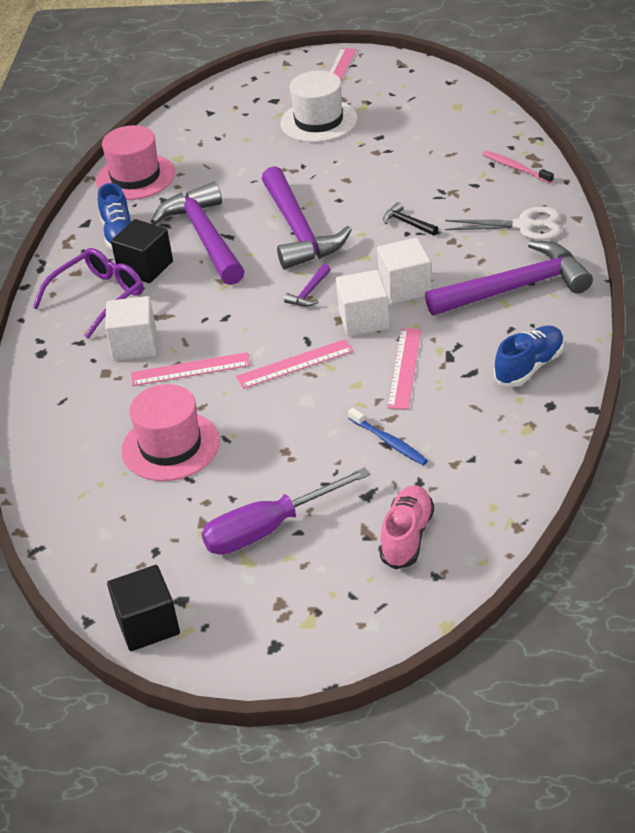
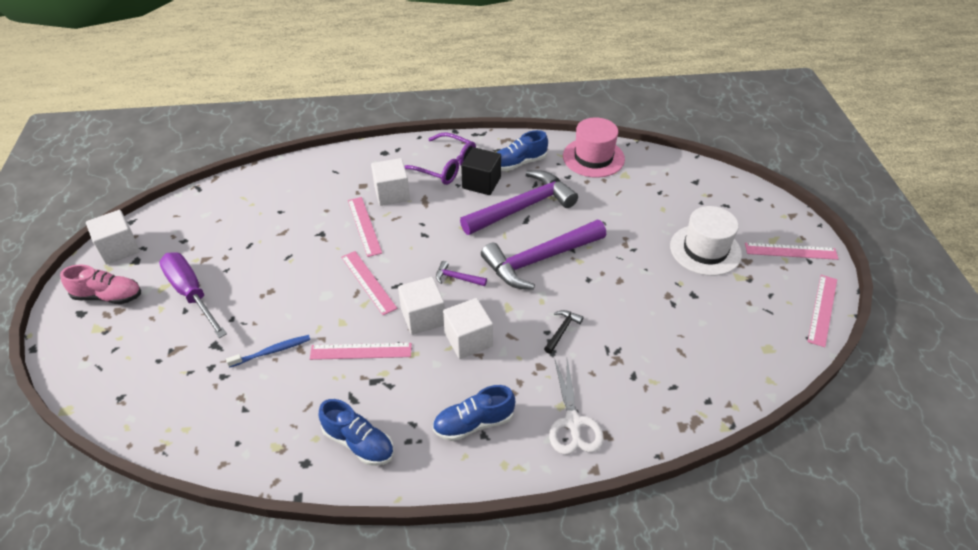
camera: 75 degrees right, 5 degrees up
black cube [107,565,180,651] -> white cube [86,210,140,265]
pink hat [121,384,220,481] -> none
blue toothbrush [348,408,428,465] -> blue toothbrush turned 150 degrees counterclockwise [226,335,310,368]
pink shoe [380,485,434,569] -> pink shoe moved to [60,265,141,304]
purple hammer [425,240,593,315] -> blue shoe [432,385,515,441]
pink toothbrush [482,151,554,184] -> none
none -> pink ruler [807,275,837,347]

